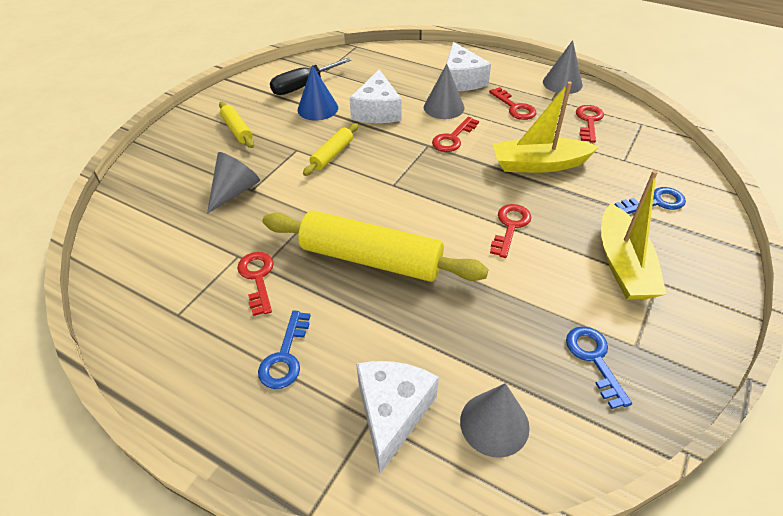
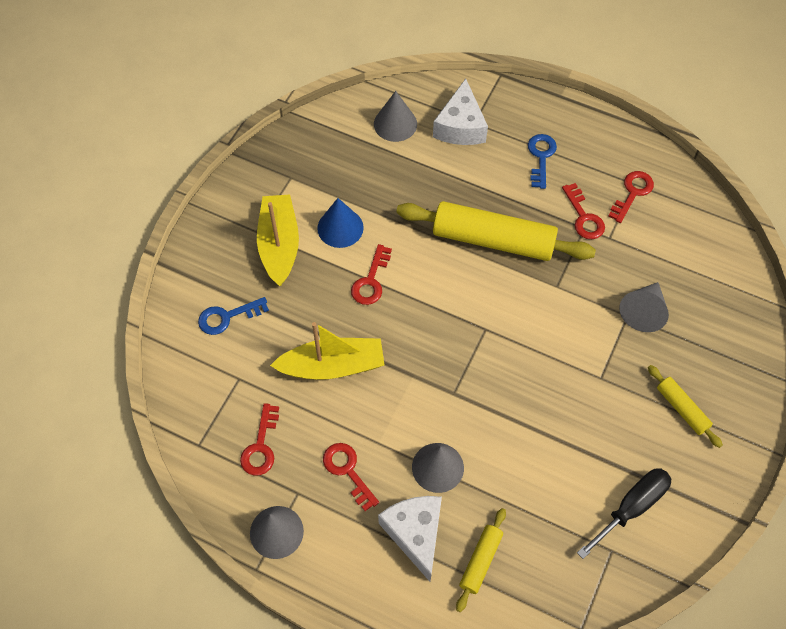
camera: 175 degrees right, 15 degrees up
blue cone [298,65,338,121] -> blue cone moved to [317,198,364,248]
yellow rolling pin [303,123,358,176] -> yellow rolling pin moved to [456,508,506,612]
white cheese [349,69,402,123] -> none
red key [432,117,479,152] -> red key moved to [608,171,654,223]
blue key [566,326,632,409] -> none

